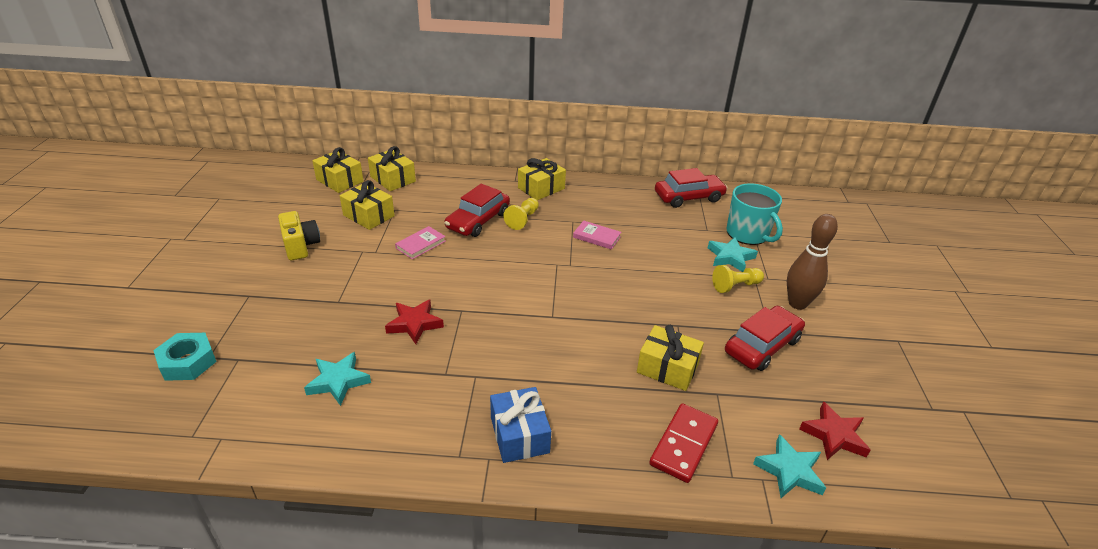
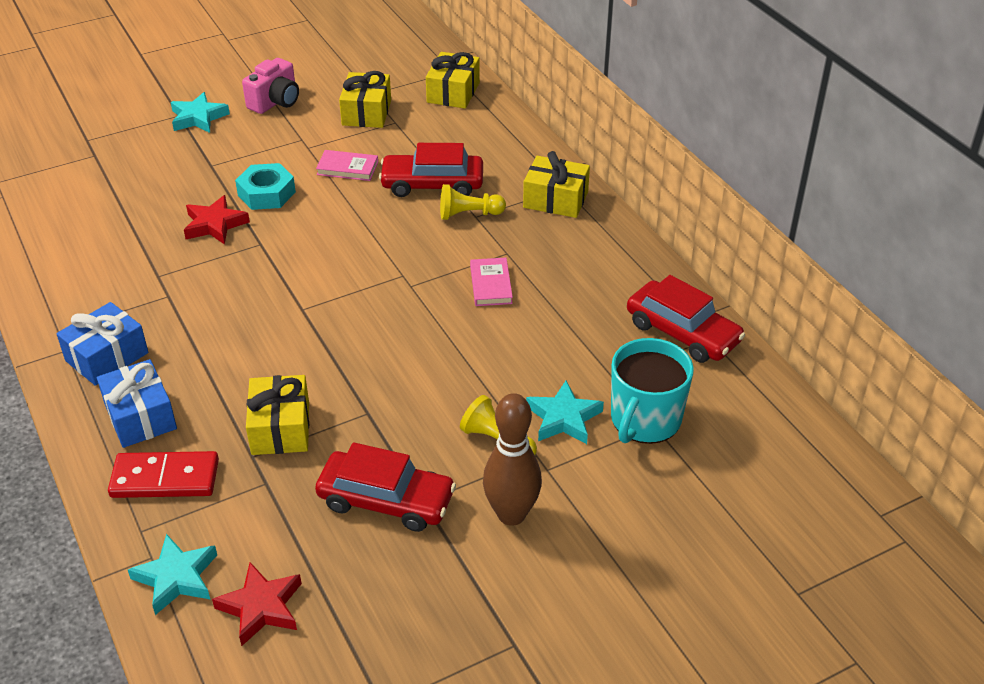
camera: 60 degrees right, 5 degrees up
turquoise nut [153,333,217,381] -> turquoise nut moved to [235,163,296,210]
yellow camera [278,211,320,260] -> pink camera [242,58,299,114]
turquoise star [304,352,371,406] -> turquoise star moved to [171,92,230,133]
yellow gift [312,147,364,193] -> none
none -> blue gift [97,359,177,448]

